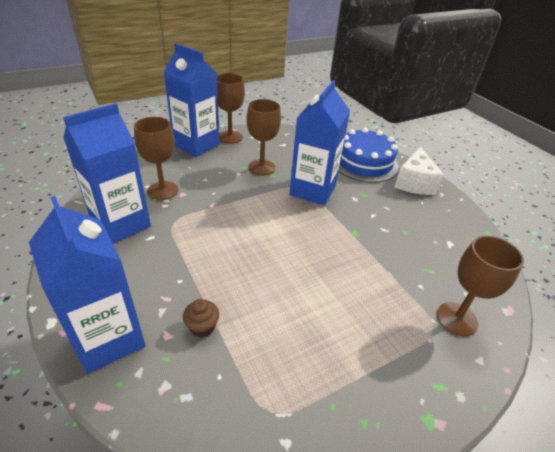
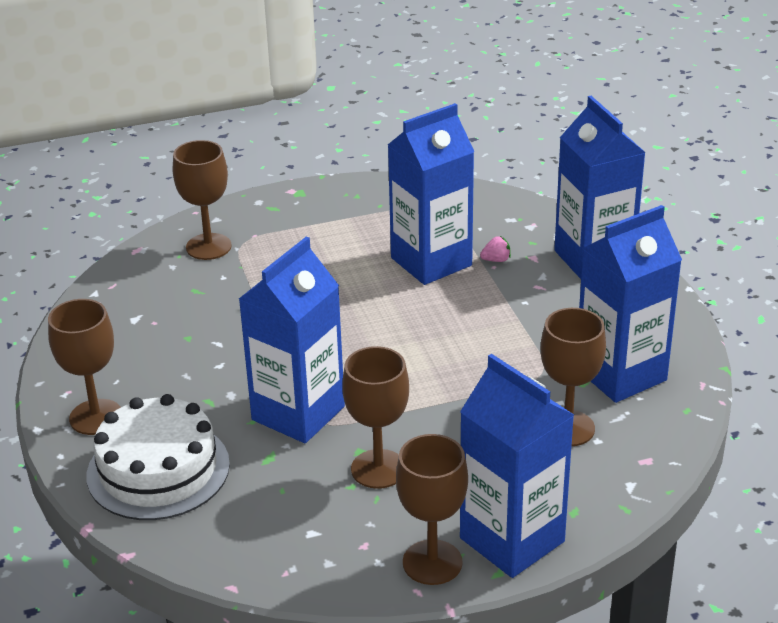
camera: 165 degrees left, 5 degrees down
brown cupcake [183,299,219,338] -> pink strawberry [480,236,511,262]
blue cake [339,128,399,183] -> white cake [87,394,230,520]
white cheese [394,147,444,195] -> brown goblet [48,299,121,435]
none -> blue carton [388,103,475,285]

